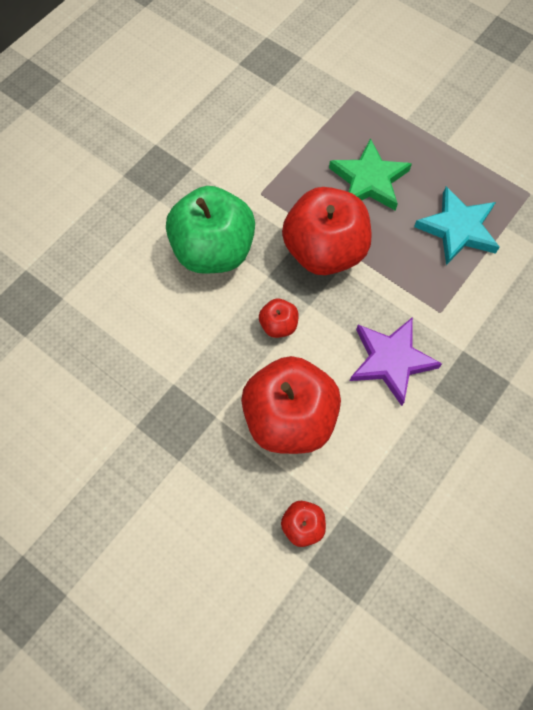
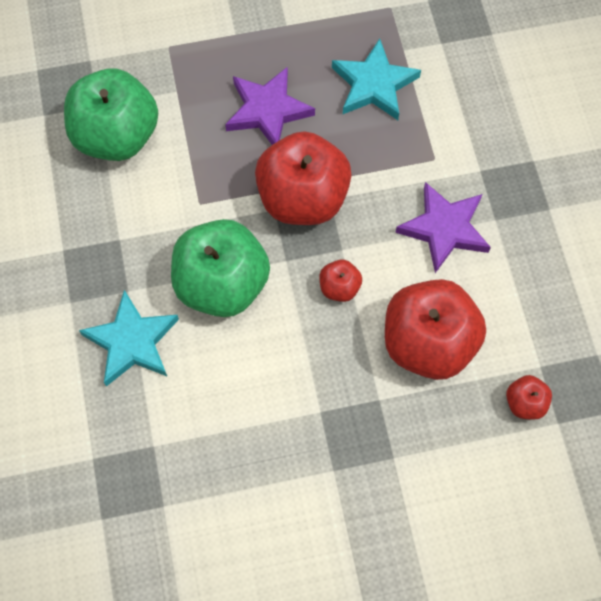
camera: 50 degrees left, 0 degrees up
green star [329,138,412,211] -> purple star [225,67,315,145]
none -> green apple [64,68,158,161]
none -> turquoise star [79,290,179,386]

